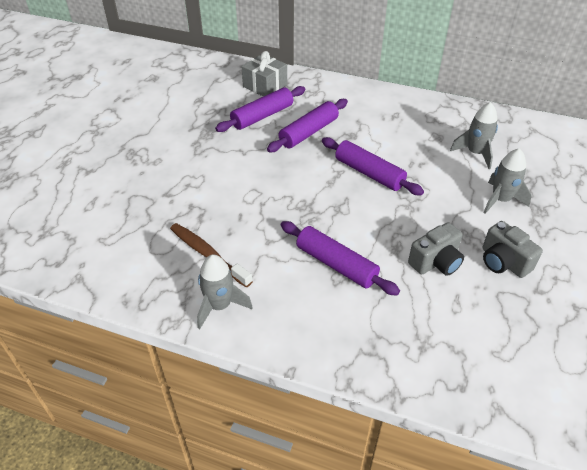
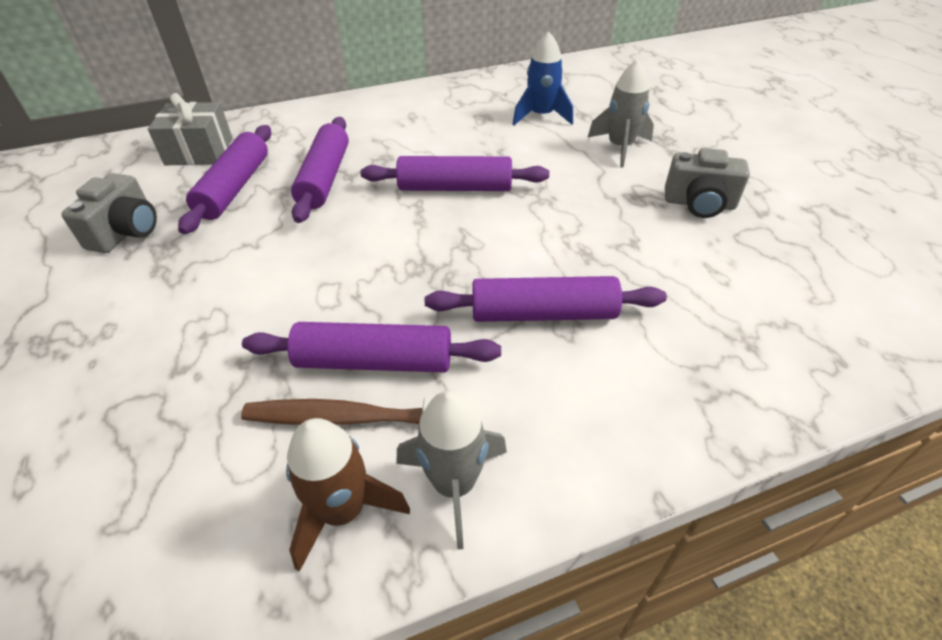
camera: 40 degrees left, 0 degrees up
grey camera [408,222,464,276] -> grey camera moved to [61,173,157,253]
grey rocket [450,102,498,169] -> blue rocket [513,32,573,125]
none -> purple rolling pin [242,322,501,373]
none -> brown rocket [286,418,410,572]

